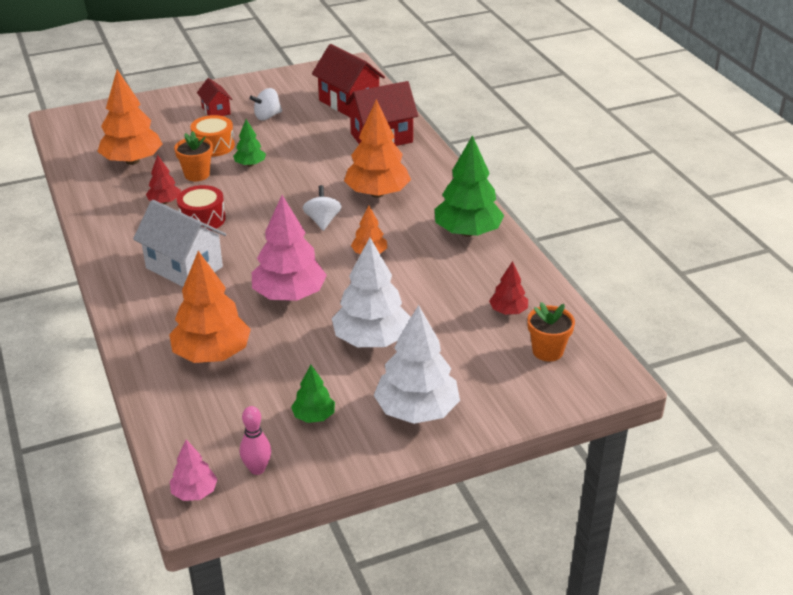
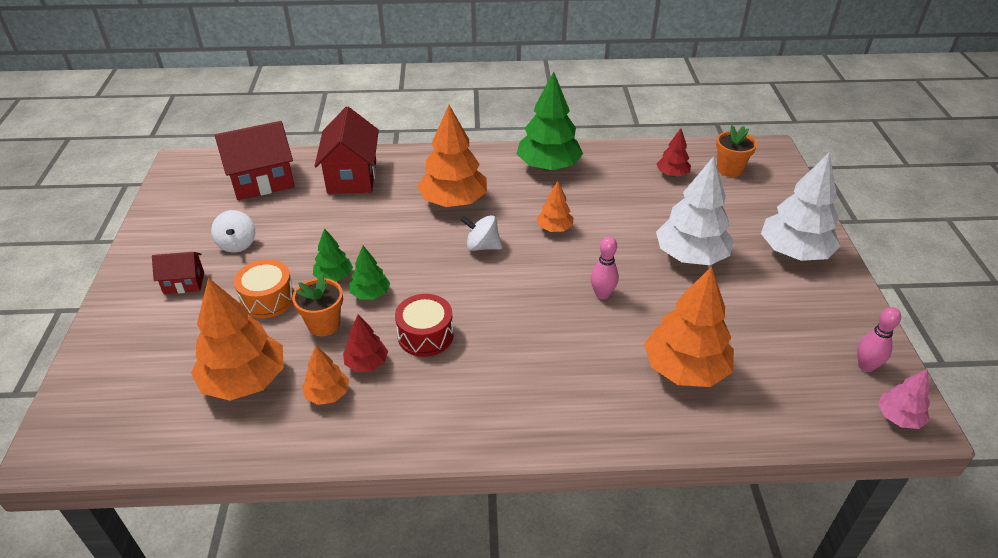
camera: 70 degrees left, 5 degrees up
white house [133,200,226,287] -> none
pink tree [252,195,327,301] -> pink bowling pin [590,236,619,299]
green tree [291,365,335,423] -> green tree moved to [349,246,390,300]
none -> orange tree [302,346,349,405]

